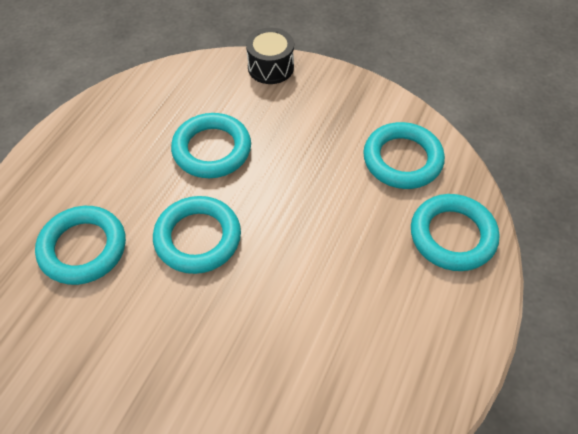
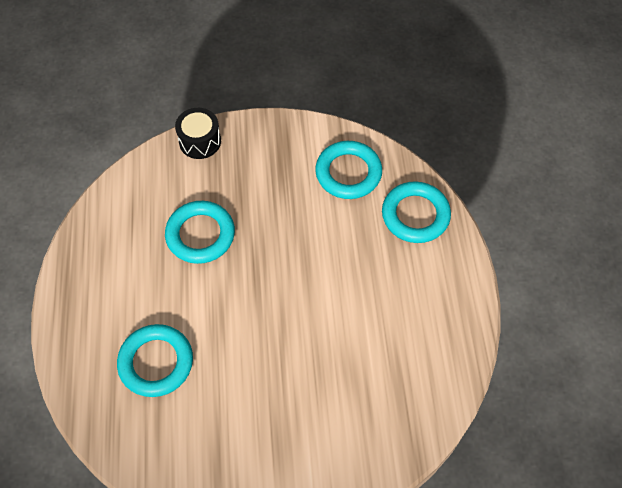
camera: 30 degrees left, 5 degrees up
turquoise ring [153,196,241,274] -> none

